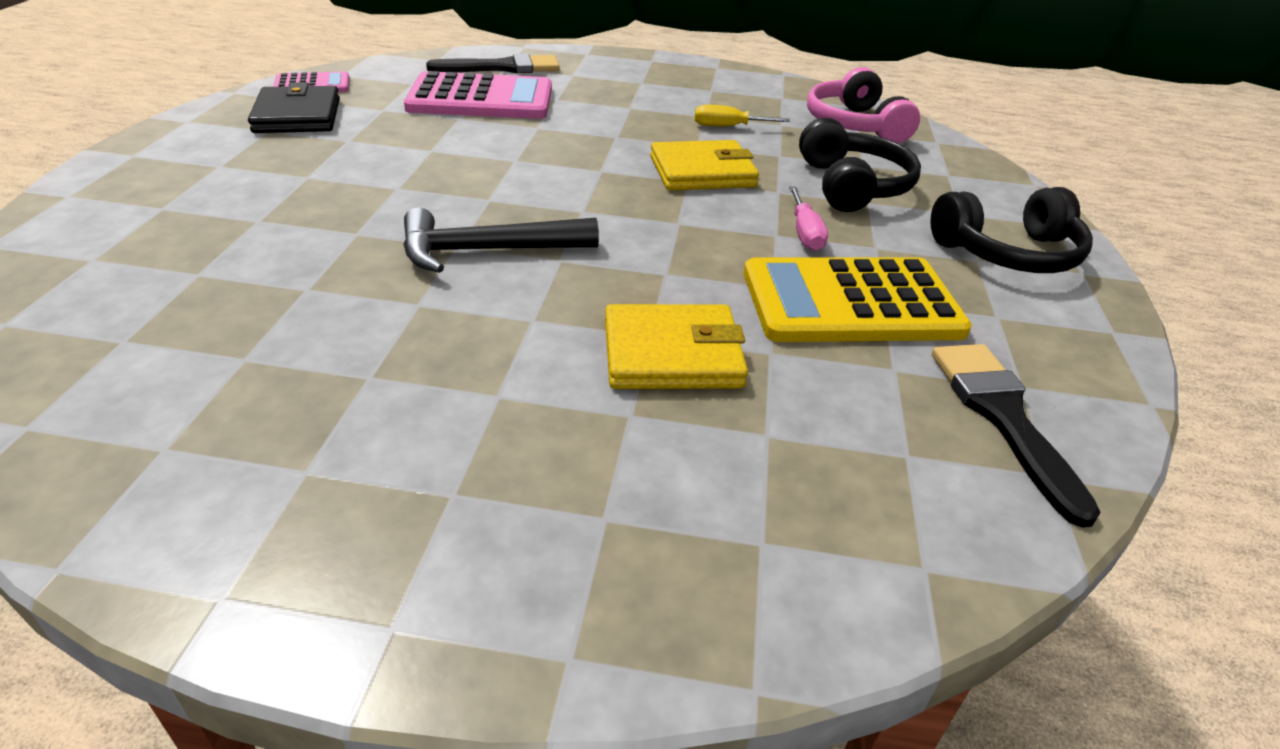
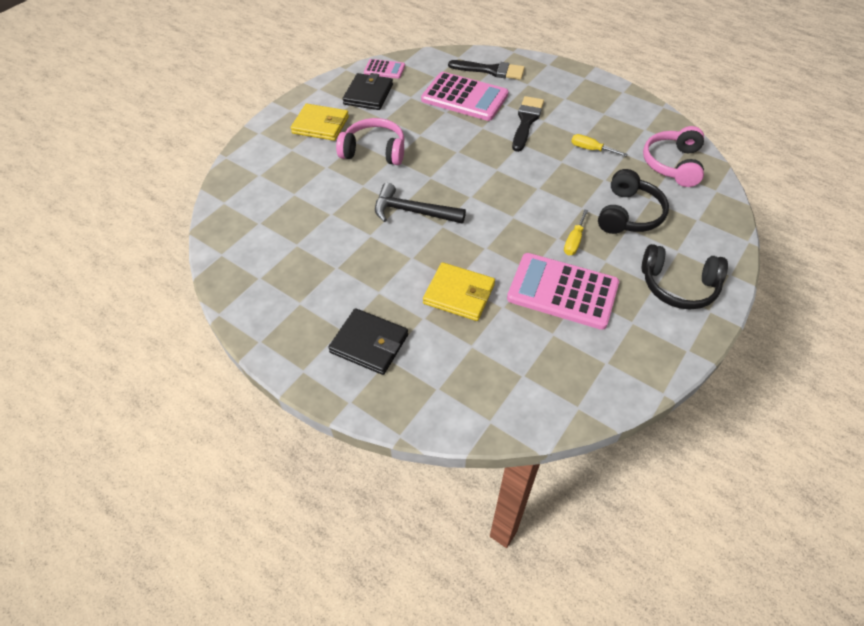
camera: 30 degrees right, 15 degrees up
yellow wallet [650,140,759,191] -> yellow wallet moved to [291,104,349,141]
yellow calculator [744,257,972,342] -> pink calculator [507,253,619,330]
pink screwdriver [789,187,828,251] -> yellow screwdriver [564,209,588,255]
black brush [932,344,1101,528] -> black brush moved to [512,96,544,152]
none -> black wallet [328,308,408,375]
none -> pink headphones [336,118,405,165]

